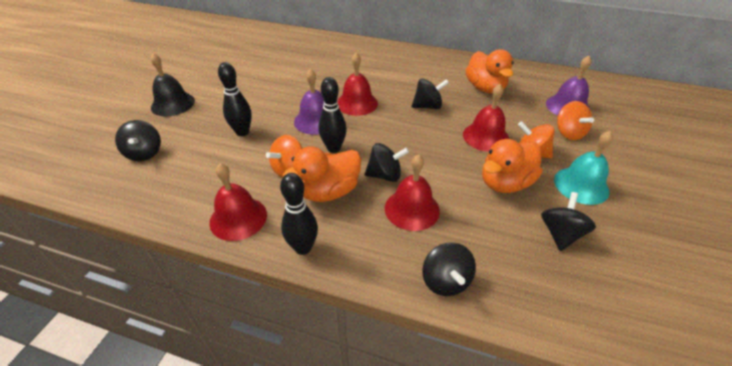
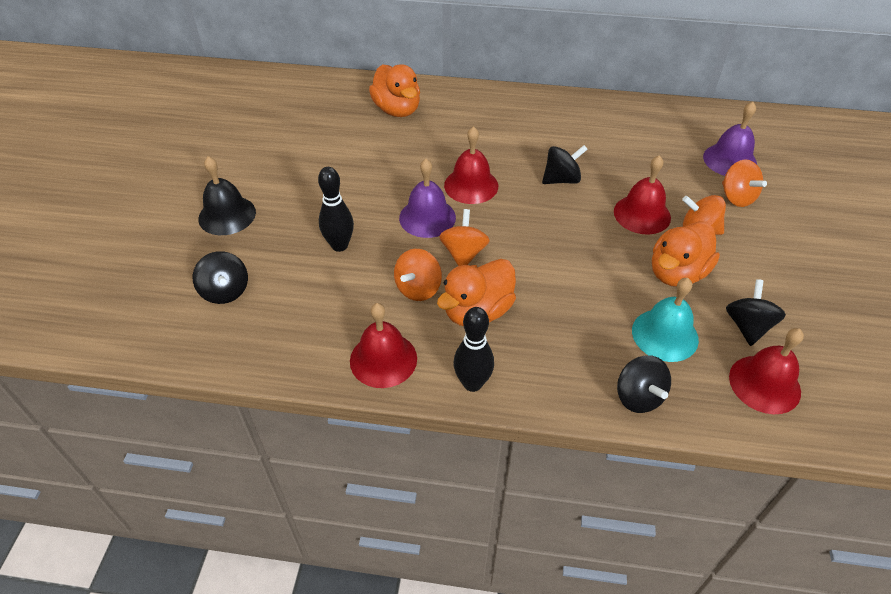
camera: 10 degrees left, 5 degrees up
black bowling pin [318,77,347,153] -> orange spinning top [439,209,490,266]
black spinning top [365,143,409,182] -> none
red bell [385,154,440,231] -> red bell moved to [729,328,804,414]
orange duck [466,49,514,94] -> orange duck moved to [369,64,420,117]
turquoise bell [554,131,613,205] -> turquoise bell moved to [632,278,699,362]

